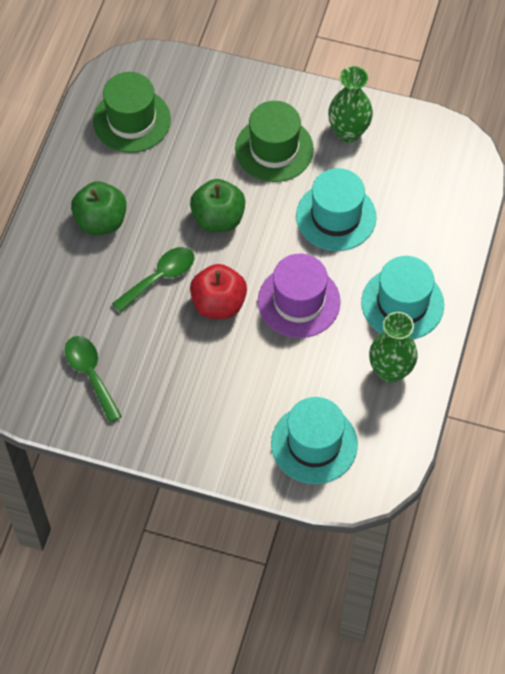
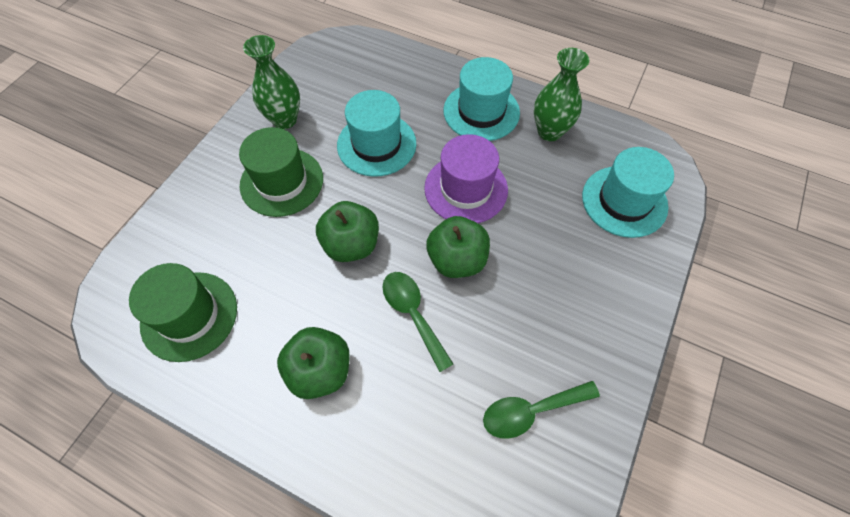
camera: 80 degrees left, 0 degrees up
red apple [190,264,247,319] -> green apple [426,216,490,278]

